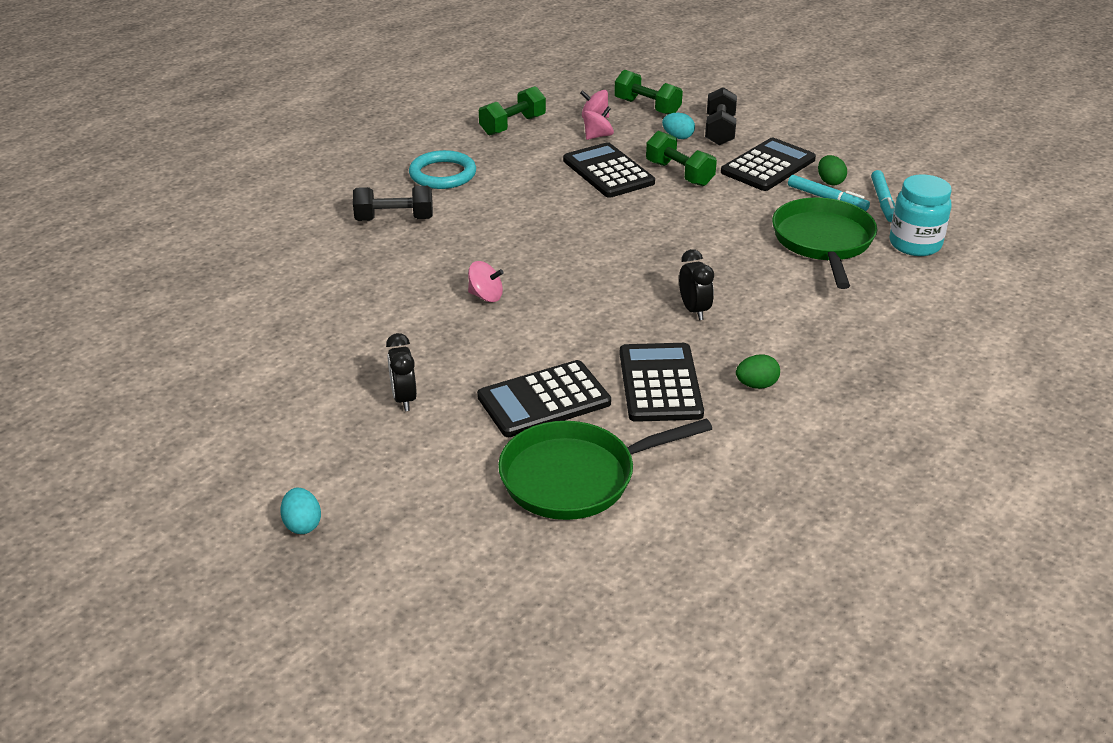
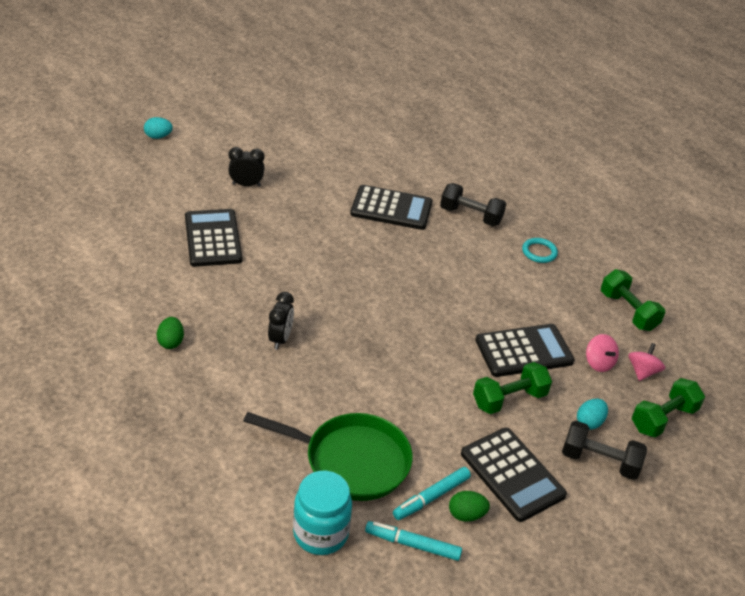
camera: 100 degrees right, 5 degrees up
black dumbbell [353,186,433,221] -> black dumbbell turned 75 degrees counterclockwise [440,183,506,226]
turquoise ring [409,150,476,189] -> turquoise ring [522,238,558,263], size x0.61
pink spinning top [468,261,504,302] -> none
green pan [498,418,712,520] -> none
black calculator [619,343,704,422] -> black calculator moved to [350,185,433,230]
black clock [679,249,714,320] -> black clock turned 75 degrees counterclockwise [268,292,294,350]

